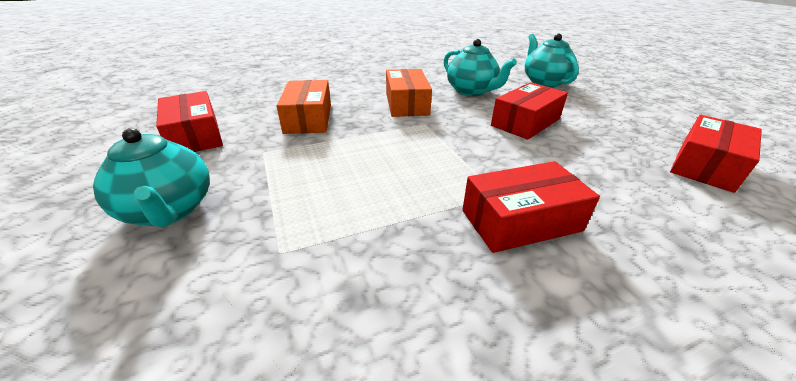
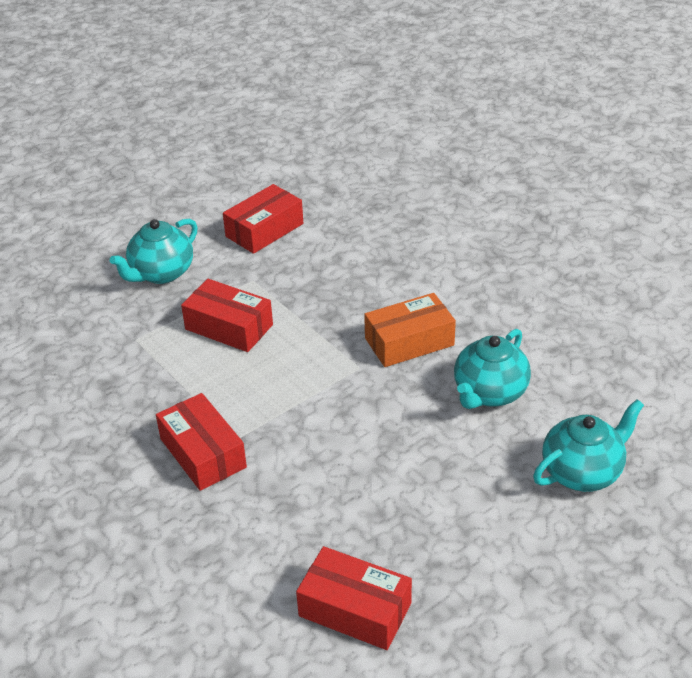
camera: 75 degrees right, 5 degrees up
orange box [276,80,331,134] -> none
red box [491,82,568,140] -> red box moved to [181,279,273,352]

